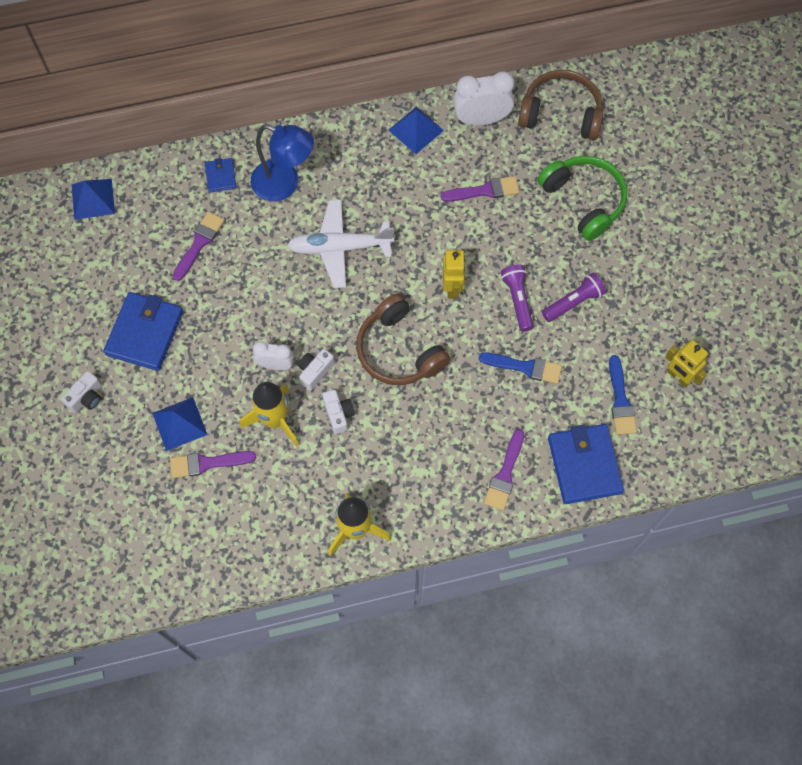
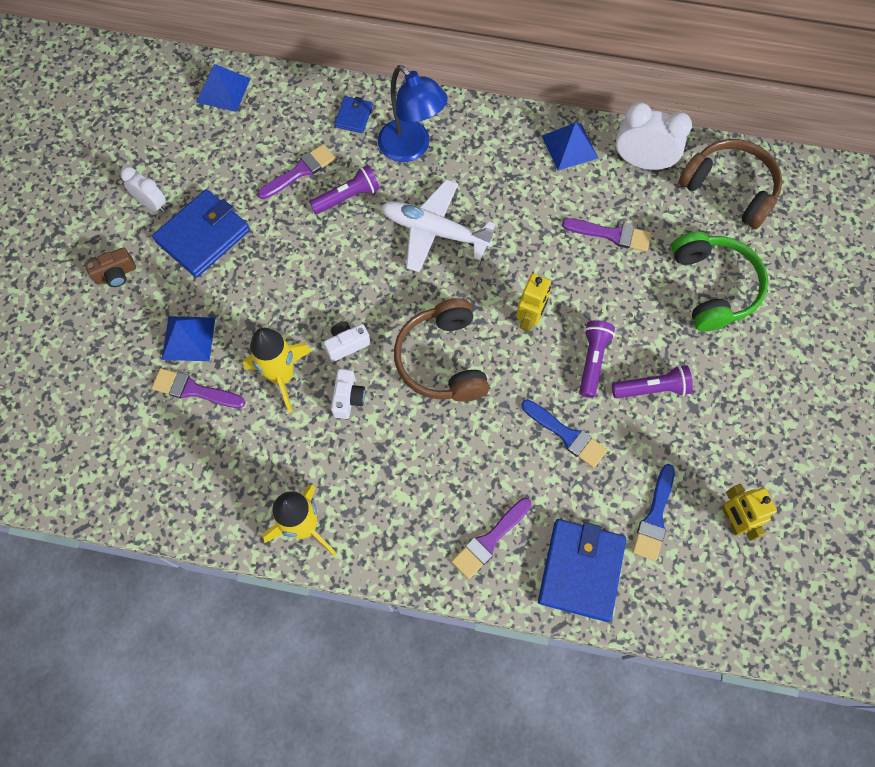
camera: 25 degrees right, 0 degrees up
white camera [61,371,102,413] -> brown camera [85,247,136,287]
white clock [253,341,294,370] -> white clock moved to [121,167,166,212]
none -> purple flashlight [309,165,380,214]

